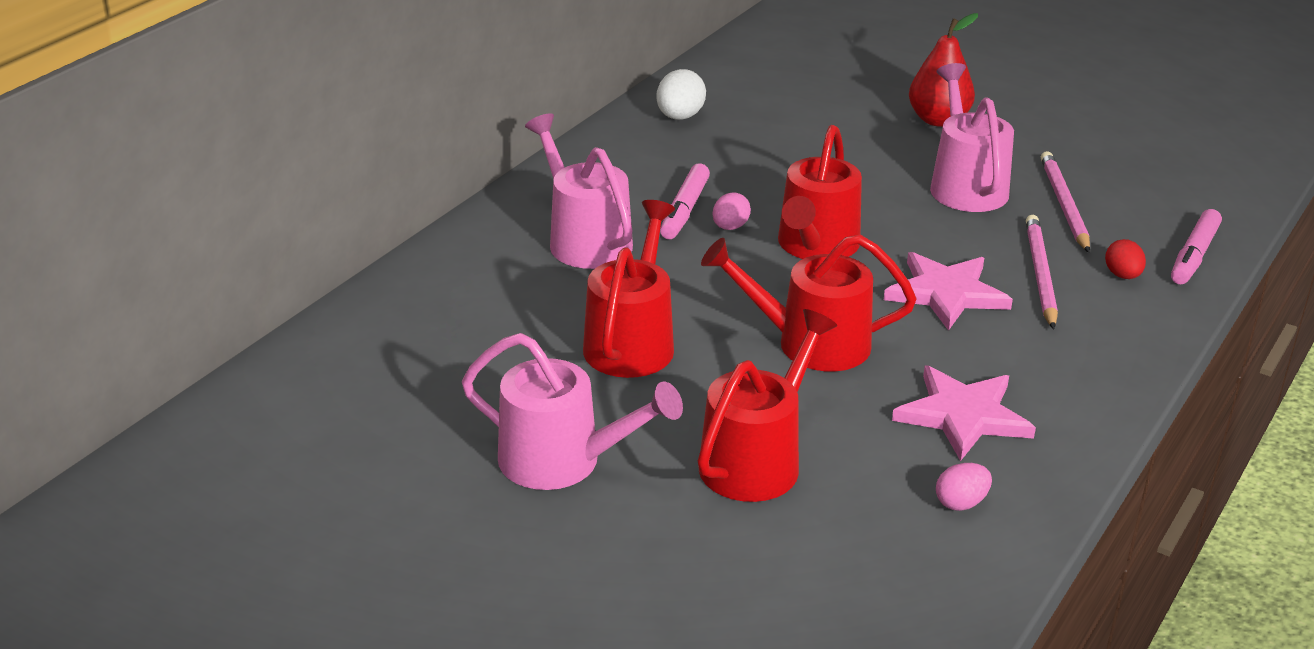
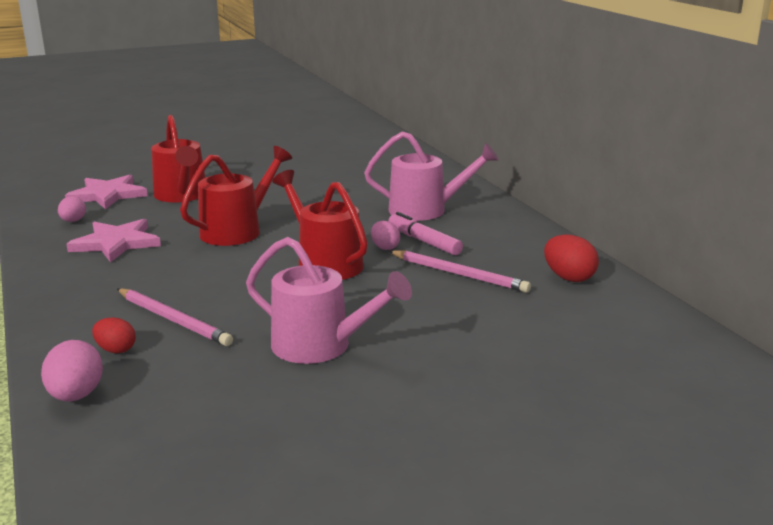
camera: 125 degrees right, 10 degrees down
pink watering can [462,333,683,490] -> none
red watering can [583,200,675,378] -> none
white egg [656,69,706,120] -> red egg [544,234,599,282]
pink star [884,252,1013,331] -> pink star moved to [65,175,148,209]
red pear [909,13,978,127] -> none
pink pencil [1041,151,1090,253] -> pink pencil moved to [389,250,531,293]
pink marker [1171,209,1222,284] -> pink egg [41,340,103,402]

